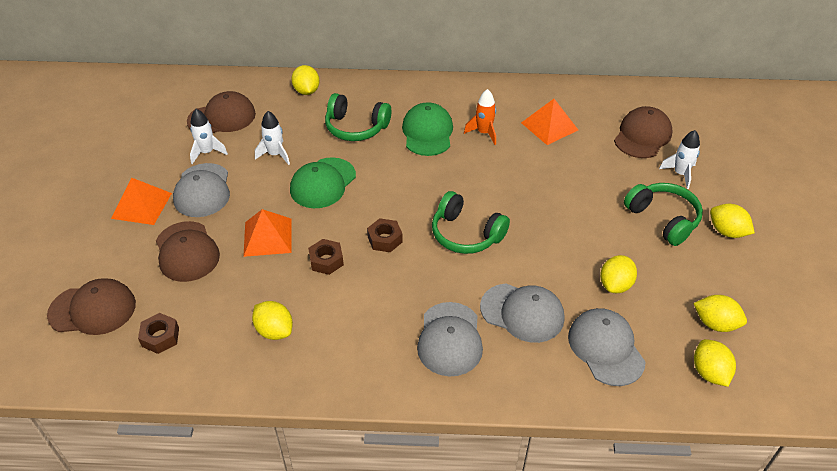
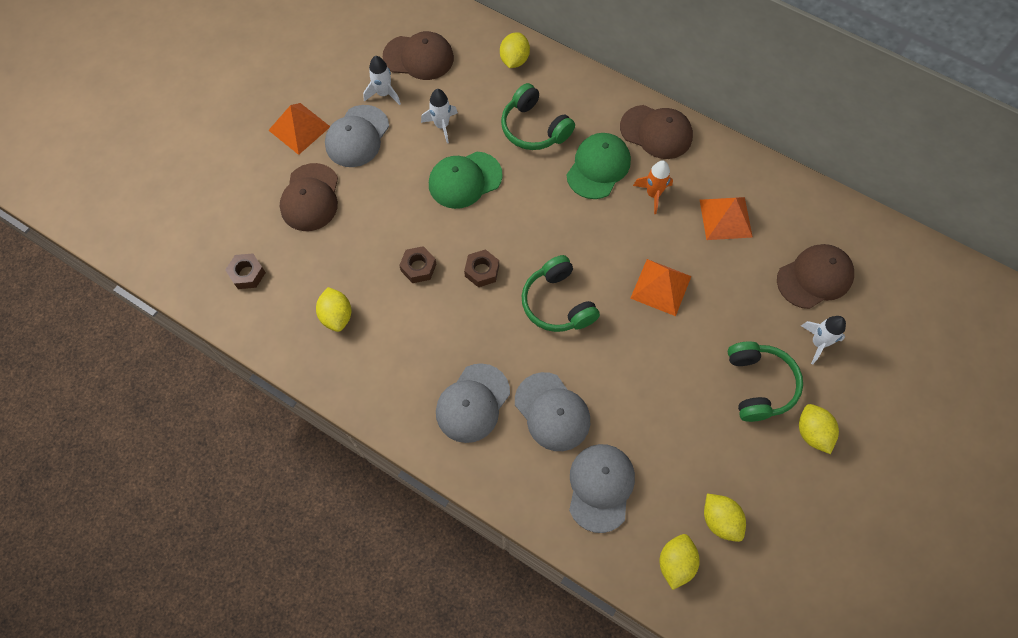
camera: 30 degrees right, 20 degrees up
brown cap [47,278,136,335] -> brown cap moved to [620,105,693,159]
orange pyramid [243,209,291,257] -> orange pyramid moved to [630,259,692,316]
yellow lemon [600,255,637,293] -> none

